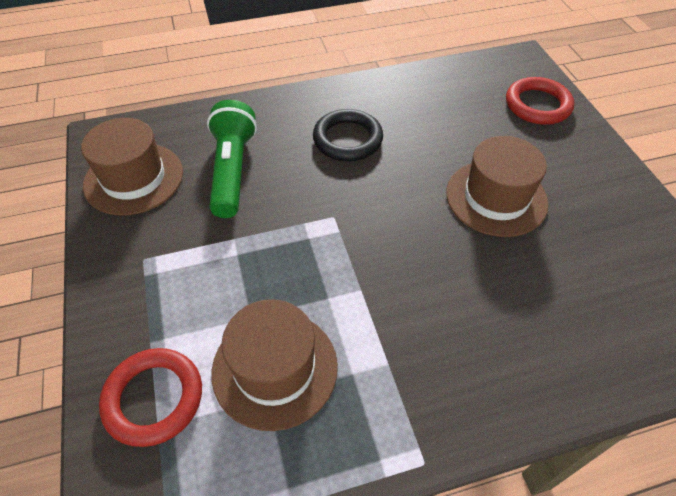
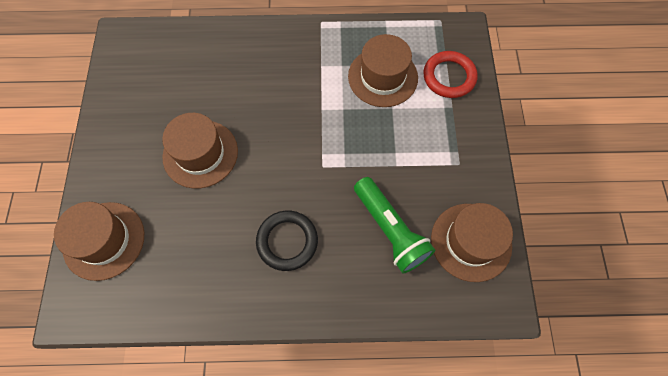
camera: 165 degrees left, 15 degrees up
green flashlight [207,100,257,218] -> green flashlight turned 45 degrees counterclockwise [354,177,435,274]
red ring [506,77,575,125] -> brown hat [54,202,144,281]

